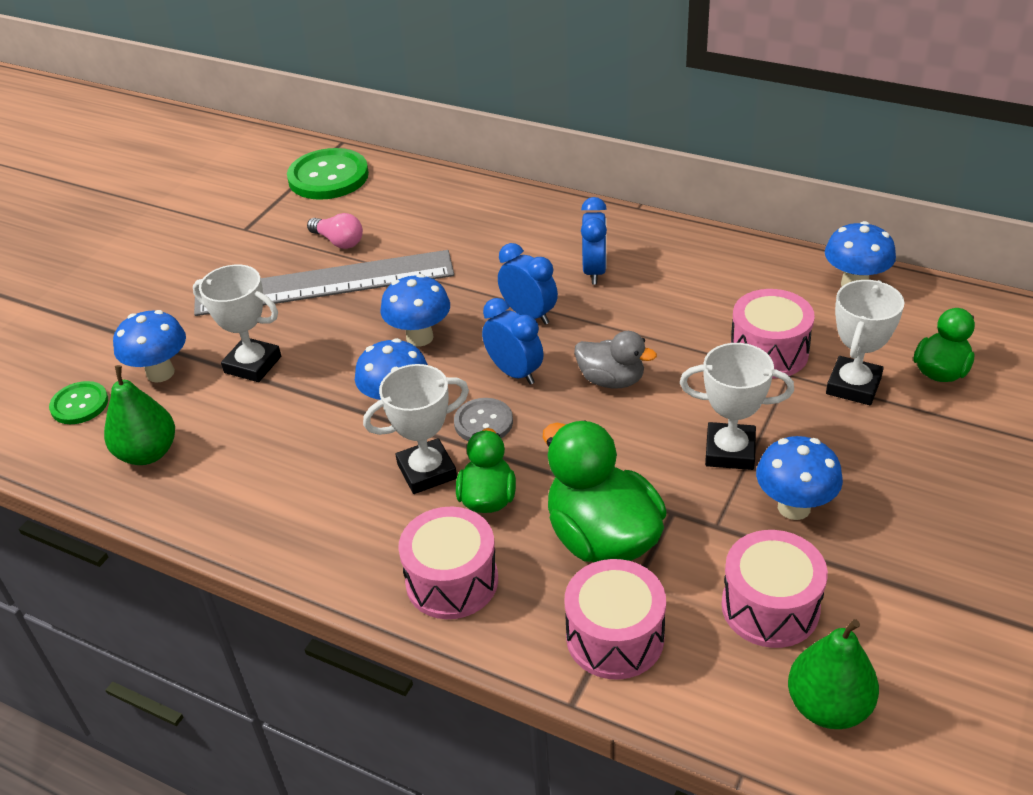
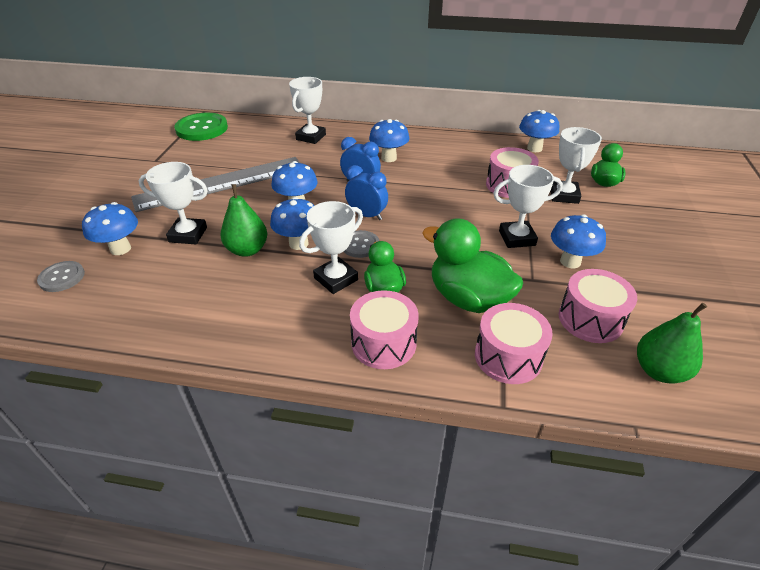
camera: 20 degrees left, 0 degrees up
green button [49,381,108,424] -> grey button [37,261,85,292]
green pear [104,365,175,465] -> green pear moved to [221,184,267,257]
pink light bulb [307,213,363,249] -> none
grey duck [574,331,657,388] -> none
blue clock [581,197,607,285] -> blue mushroom [369,119,409,162]
none -> white trophy [289,77,326,144]

